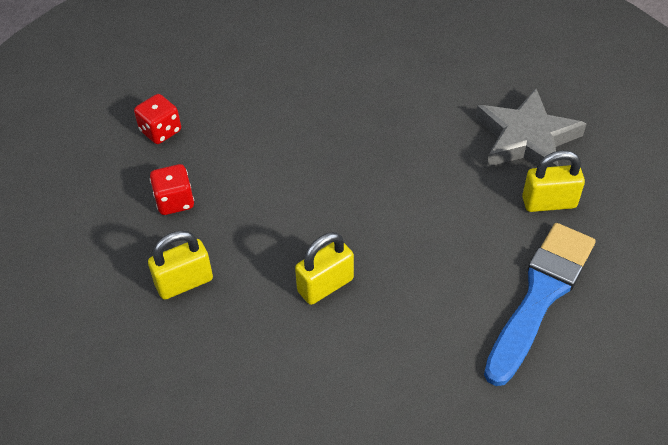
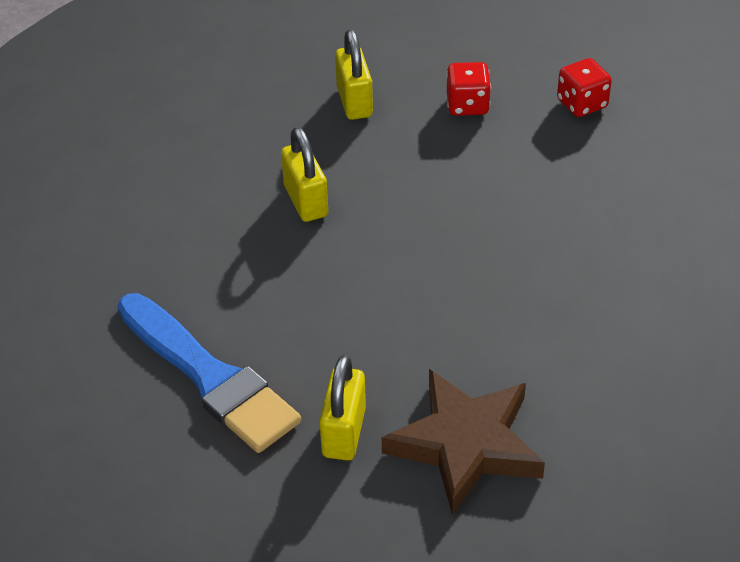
camera: 105 degrees right, 5 degrees down
grey star [476,88,587,167] -> brown star [382,369,545,514]

